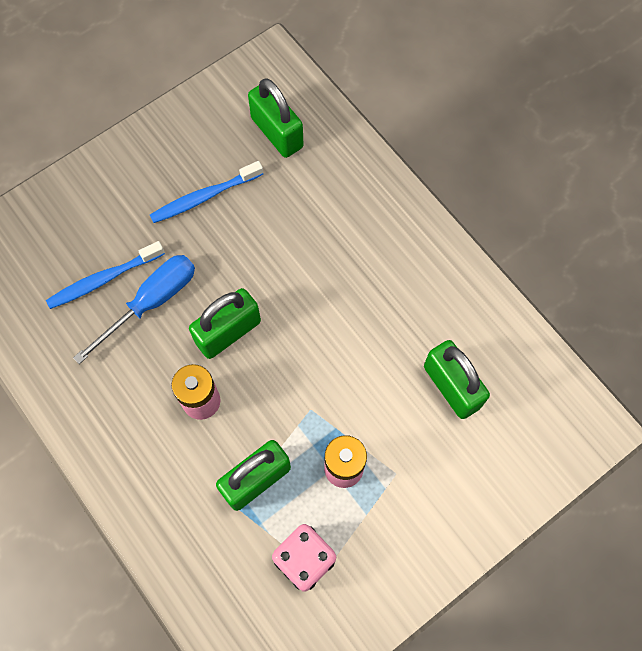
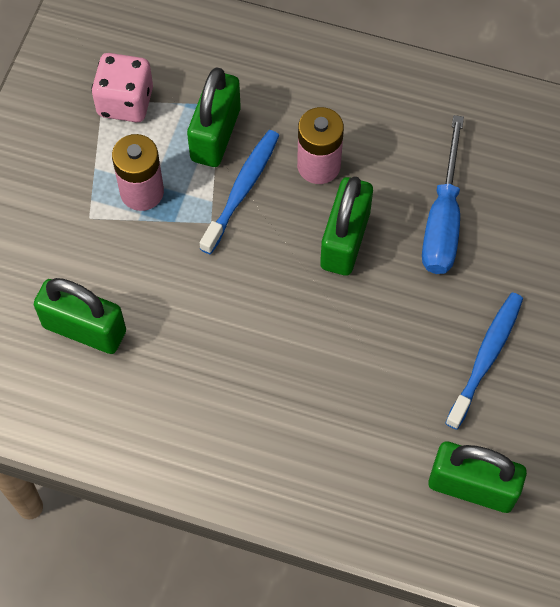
camera: 145 degrees right, 5 degrees down
blue toothbrush [46,241,165,309] -> blue toothbrush moved to [200,130,279,254]

